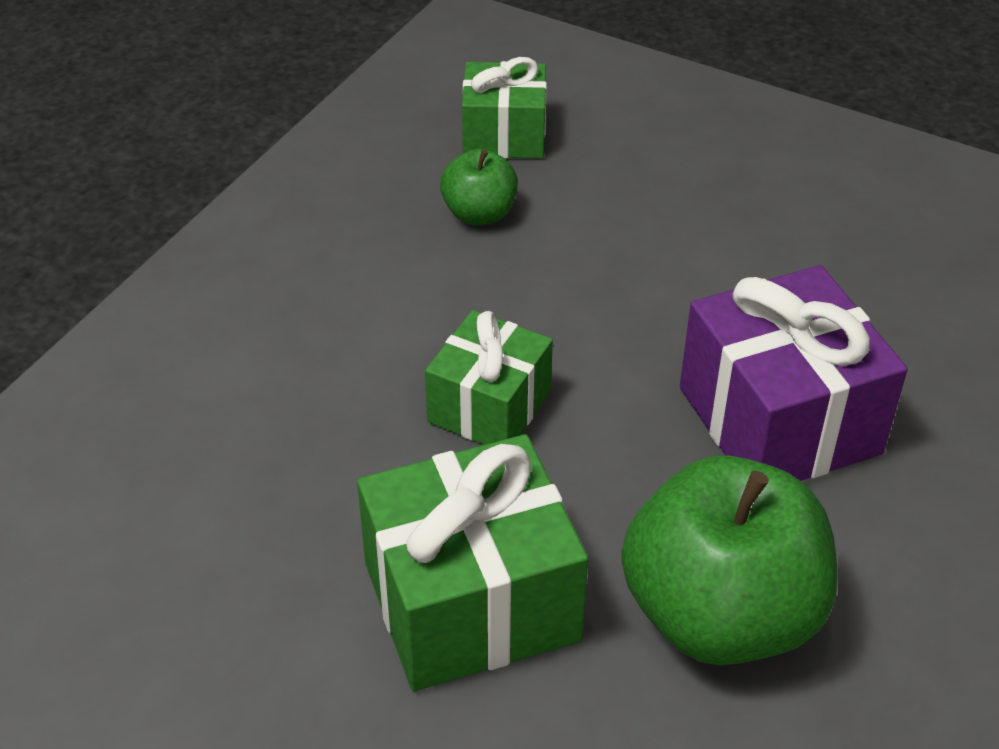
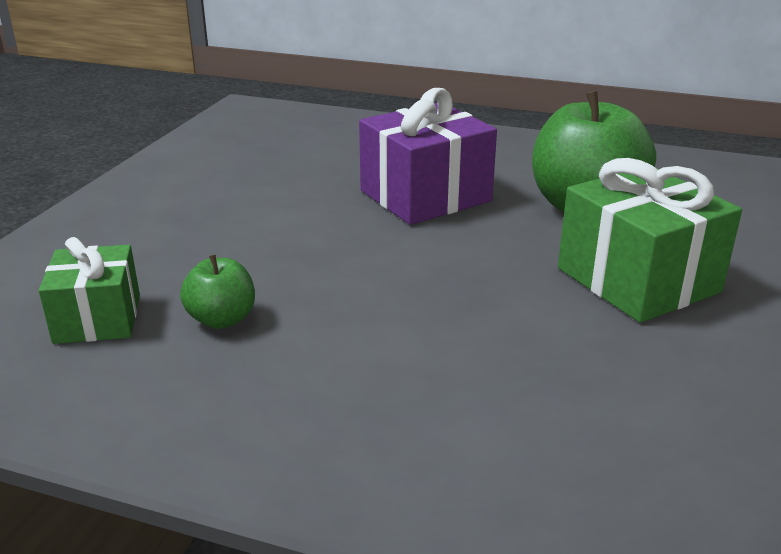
camera: 100 degrees left, 15 degrees down
green gift [425,310,553,445] -> none

